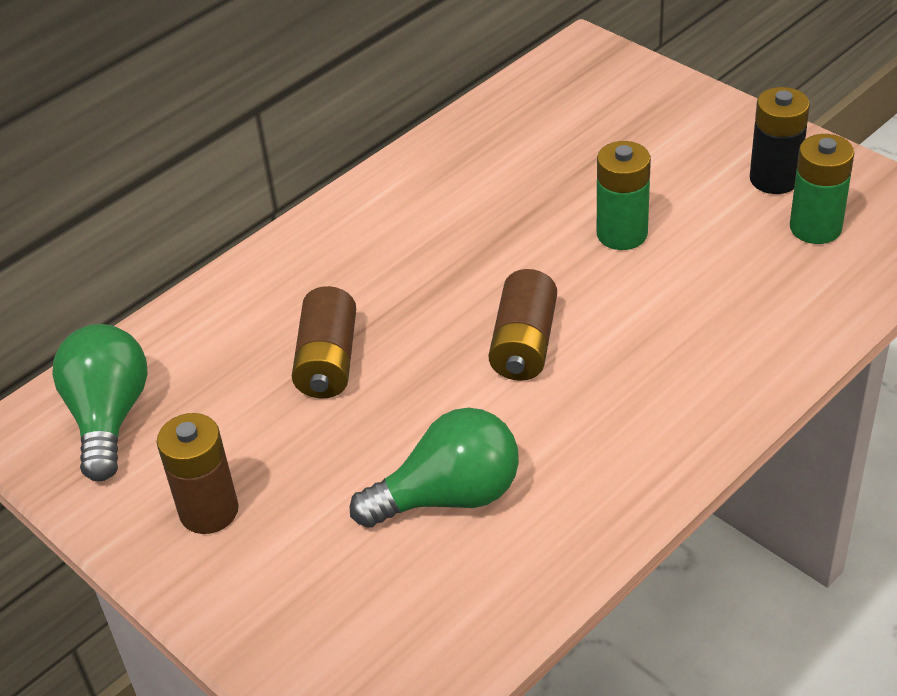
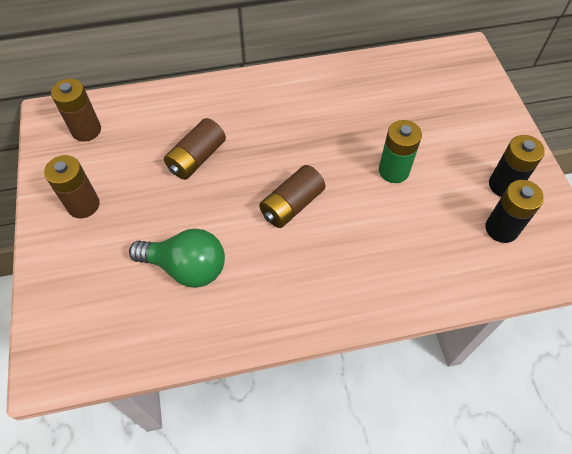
camera: 30 degrees right, 15 degrees up
green light bulb [52,324,148,481] -> brown battery [51,79,101,142]
green battery [790,134,854,244] -> black battery [486,180,544,243]

